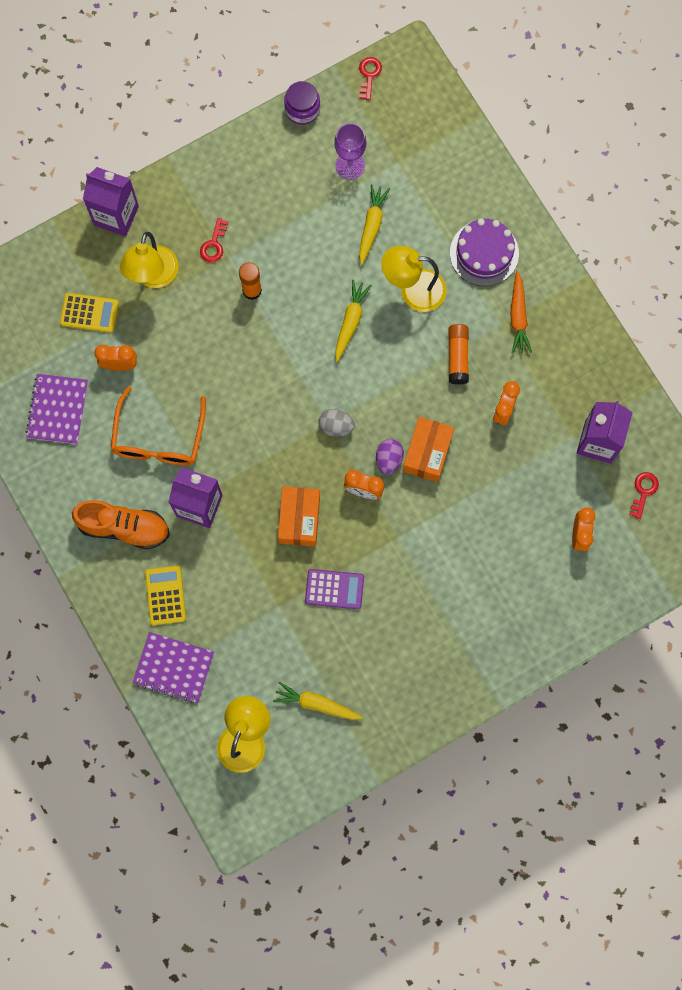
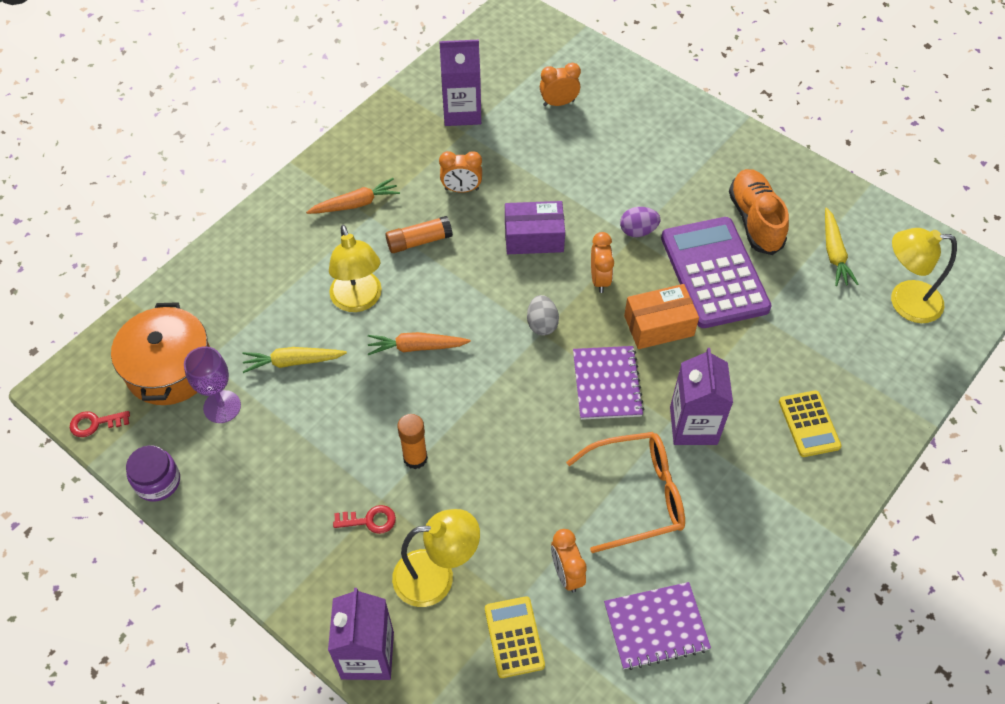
camera: 110 degrees left, 20 degrees down
orange shoe [72,500,170,549] -> orange shoe moved to [729,169,789,255]
purple notebook [133,632,214,703] -> purple notebook moved to [573,346,644,420]
yellow calculator [145,566,186,625] -> yellow calculator turned 75 degrees counterclockwise [779,390,842,457]
purple calculator [305,569,364,609] -> purple calculator [661,217,772,328], size x1.94
yellow carrot [335,280,372,362] -> orange carrot [368,332,471,355]
purple egg [376,439,404,475] -> purple egg moved to [620,207,660,237]
orange box [403,417,454,482] -> purple box [505,201,565,254]
purple cake [450,218,519,286] -> none
red key [629,472,659,519] -> none
none -> orange pot [111,302,210,405]

